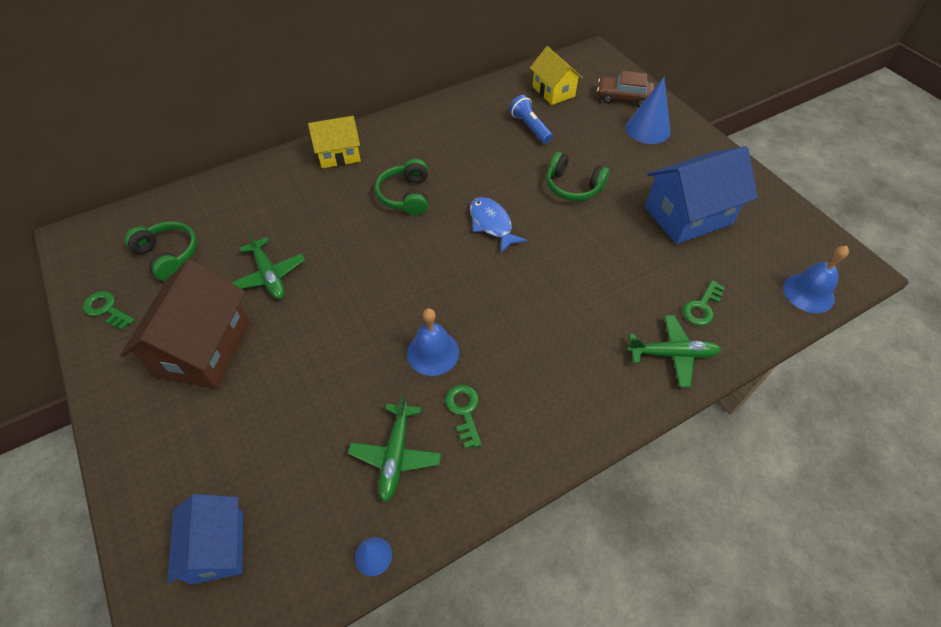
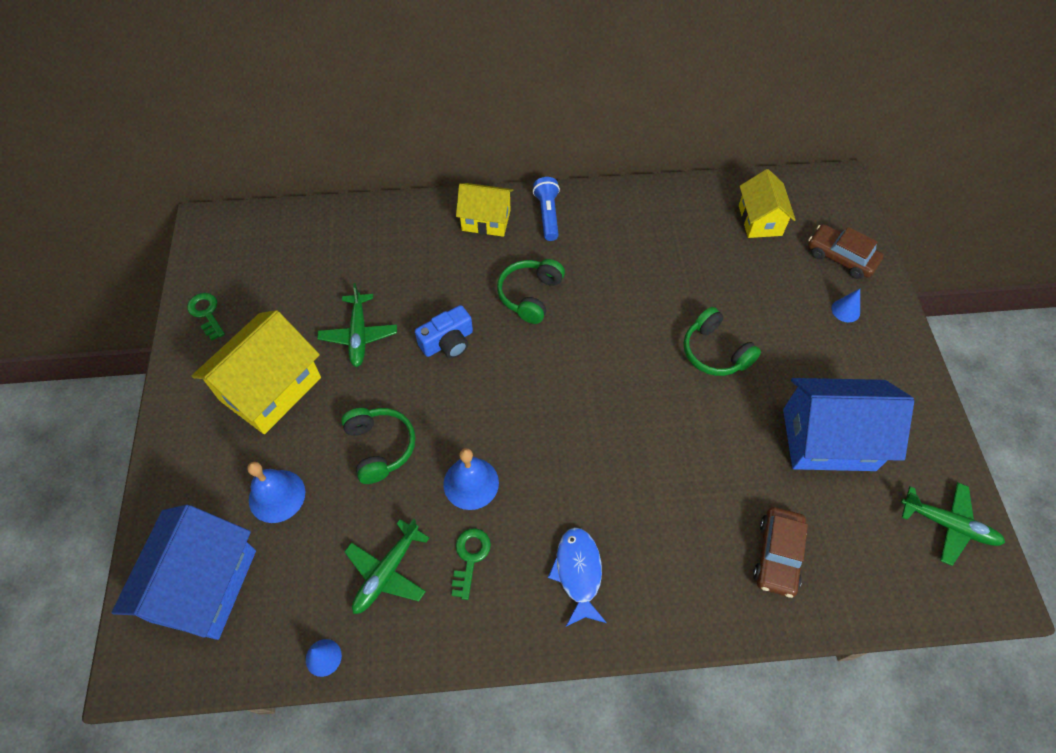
camera: 25 degrees right, 5 degrees up
brown house [120,260,250,389] -> yellow house [192,310,321,434]
green headphones [125,221,197,281] -> green headphones moved to [341,408,415,484]
blue house [167,494,243,585] -> blue house [112,505,256,640], size x1.61
blue fish [470,197,527,253] -> blue fish moved to [548,527,607,626]
blue flashlight [509,95,553,144] -> blue flashlight moved to [533,177,560,241]
blue cone [626,77,670,144] -> blue cone [832,289,860,322], size x0.51
green plane [627,315,721,388] -> green plane moved to [901,482,1005,566]
green key [683,280,725,326] -> brown car [753,507,808,598]
blue bell [783,246,849,313] -> blue bell moved to [248,462,305,523]
none -> blue camera [415,305,473,358]

